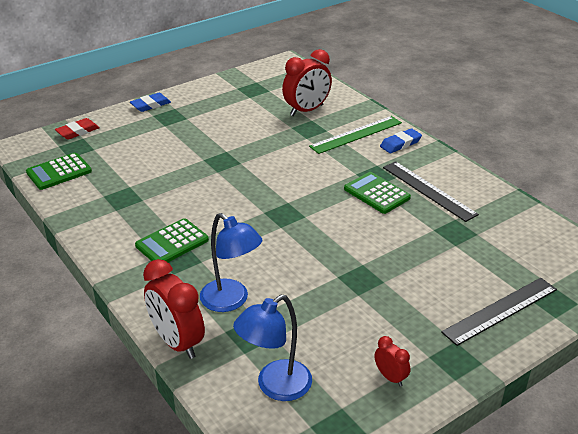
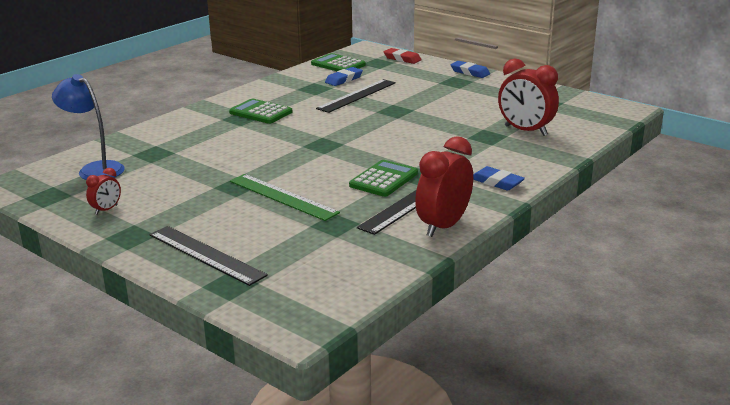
camera: 75 degrees right, 10 degrees down
red clock [143,259,205,359] -> red clock moved to [415,136,473,237]
blue lamp [200,213,262,312] -> none
green ruler [309,116,402,154] -> green ruler moved to [230,174,340,221]
none -> black ruler [316,79,396,113]
none -> blue eraser [325,67,363,86]

